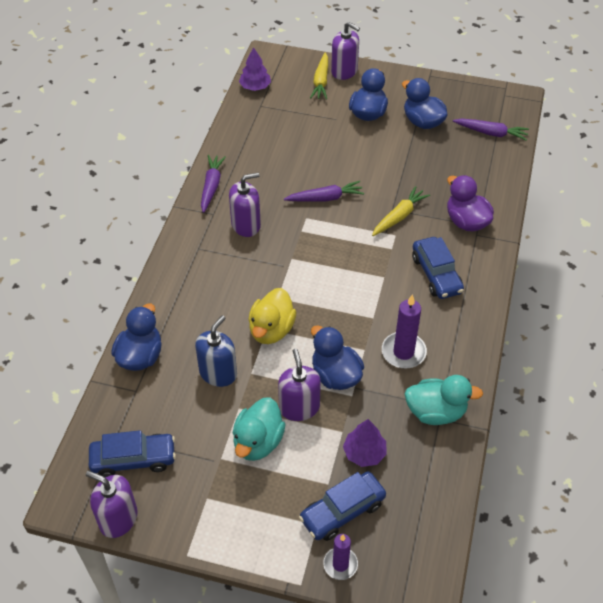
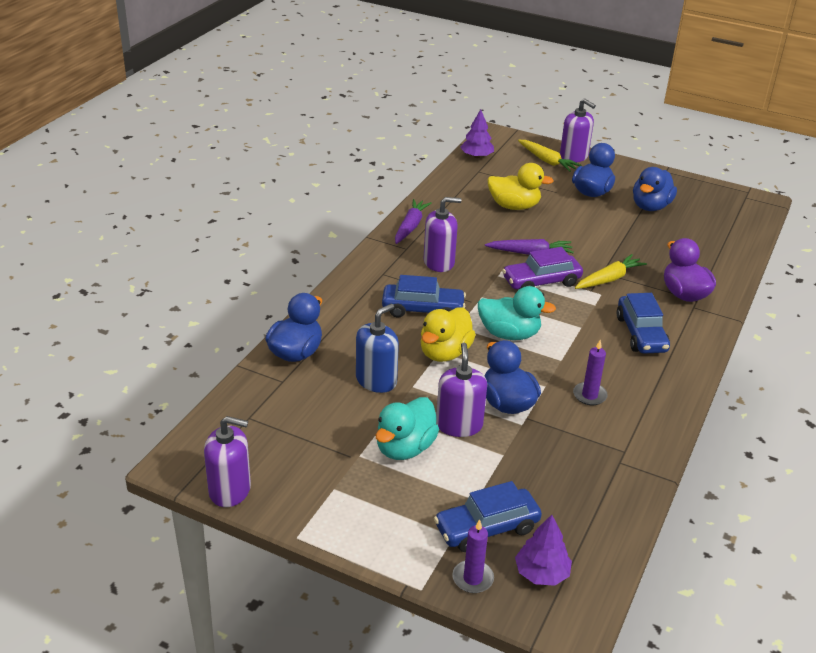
camera: 10 degrees right, 15 degrees down
purple soap dispenser [86,471,138,538] -> purple soap dispenser turned 150 degrees clockwise [204,416,251,507]
blue car [89,430,176,477] -> blue car moved to [382,275,466,318]
yellow carrot [310,52,328,100] -> yellow carrot turned 60 degrees counterclockwise [518,140,581,172]
purple tree [343,419,387,467] -> purple tree moved to [515,515,572,586]
purple candle [382,294,427,369] -> purple candle [573,340,608,405], size x0.66
blue duck [402,78,448,129] -> blue duck turned 120 degrees counterclockwise [633,167,677,211]
turquoise duck [405,375,483,425] -> turquoise duck moved to [478,286,556,340]
purple carrot [453,119,529,141] -> none
none -> yellow duck [487,163,553,210]
none -> purple car [502,247,583,289]

